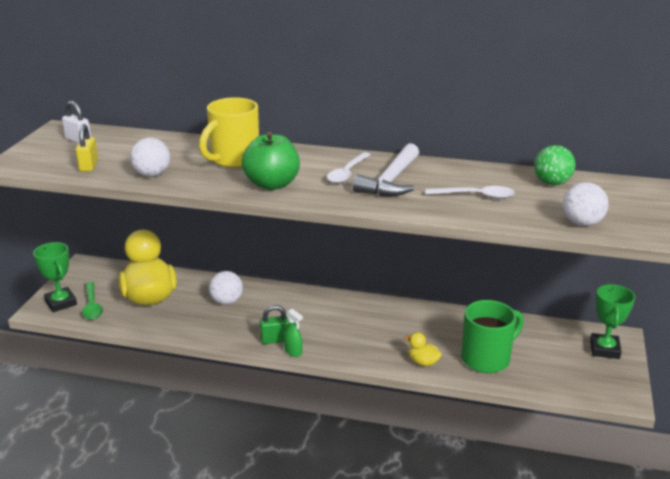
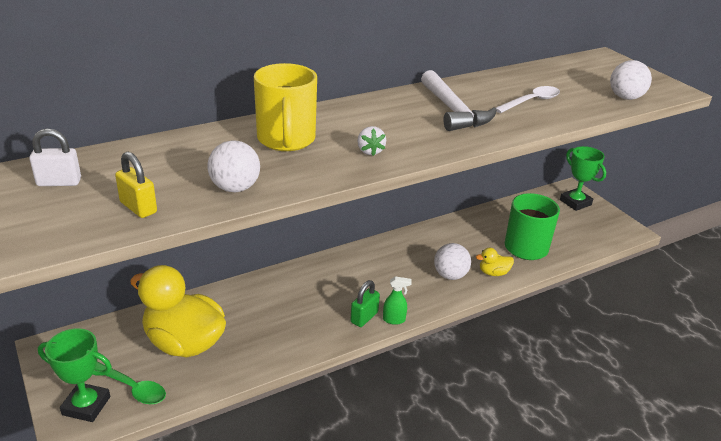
camera: 45 degrees left, 5 degrees up
white ball [209,271,243,305] -> white ball moved to [434,243,471,280]
green apple [242,132,300,190] -> white strawberry [357,126,386,156]
white spoon [327,152,371,184] -> none
green ball [534,145,576,185] -> none

